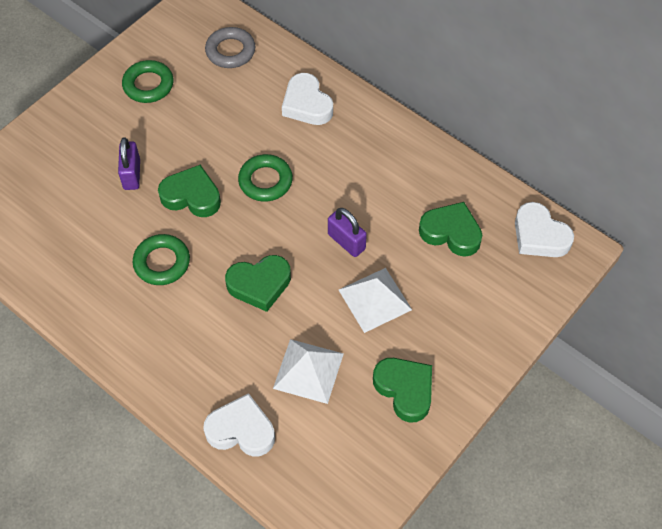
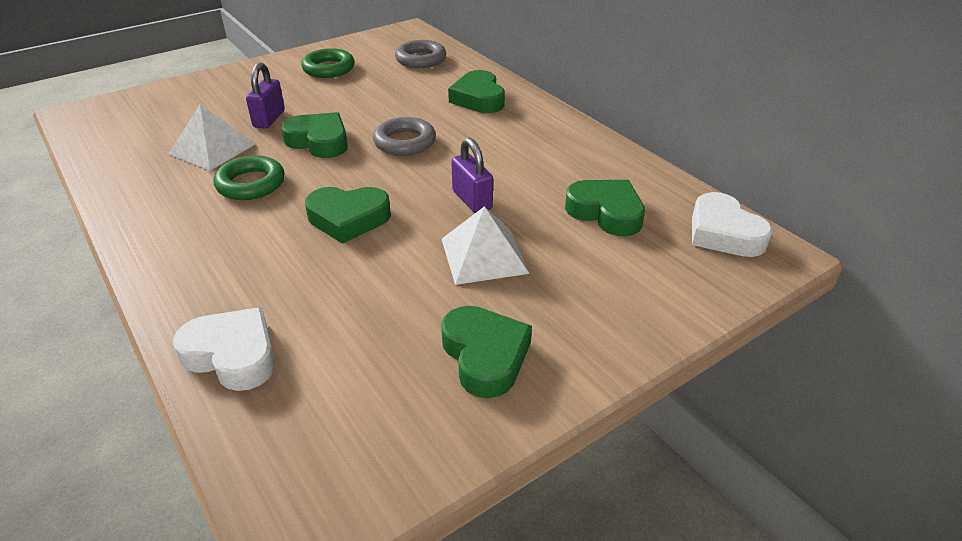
camera: 15 degrees right, 20 degrees down
green ring [238,154,293,202] -> grey ring [373,117,436,156]
white pyramid [273,339,344,404] -> white pyramid moved to [169,105,255,171]
white heart [282,73,333,125] -> green heart [448,70,505,113]

